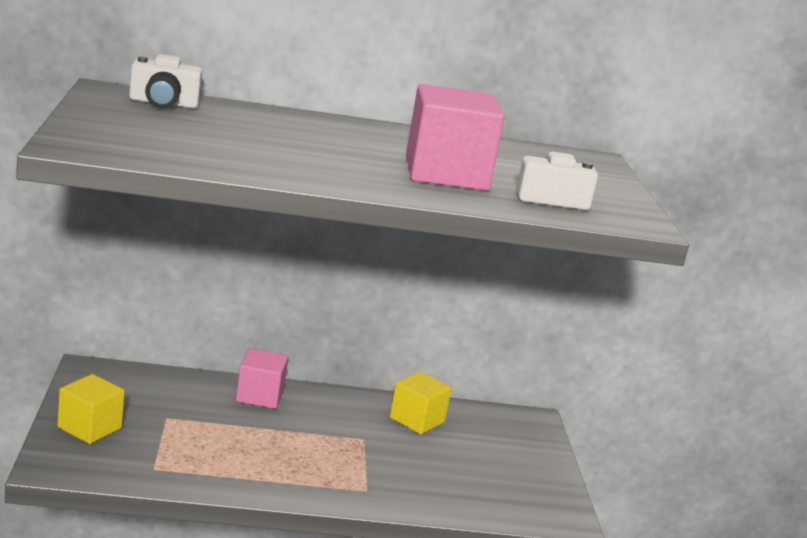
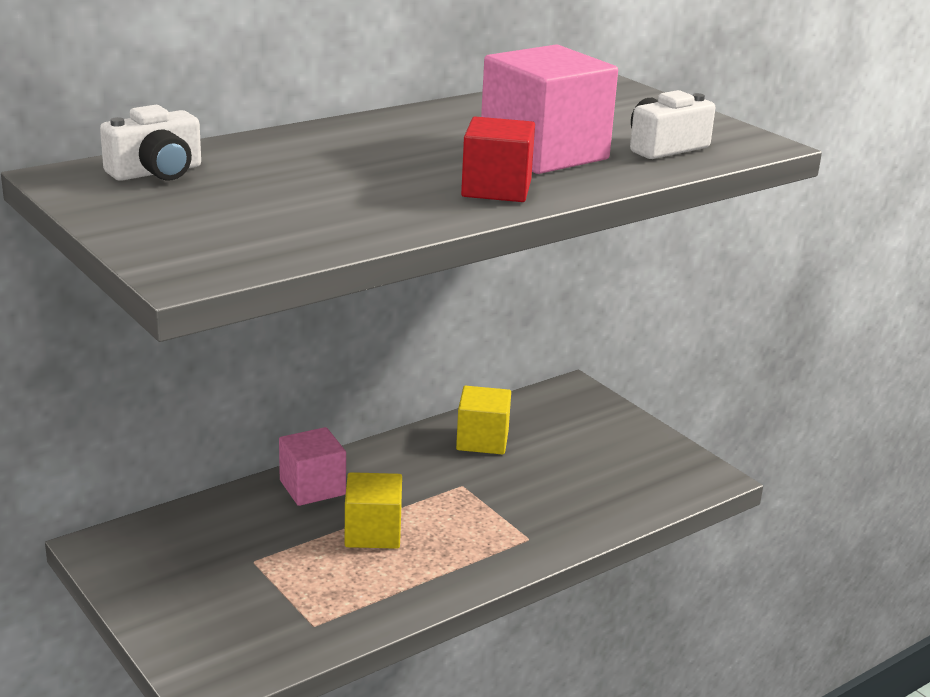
camera: 30 degrees left, 5 degrees up
yellow cube [57,374,125,444] -> yellow cube moved to [345,472,402,549]
none -> red cube [461,117,535,202]

